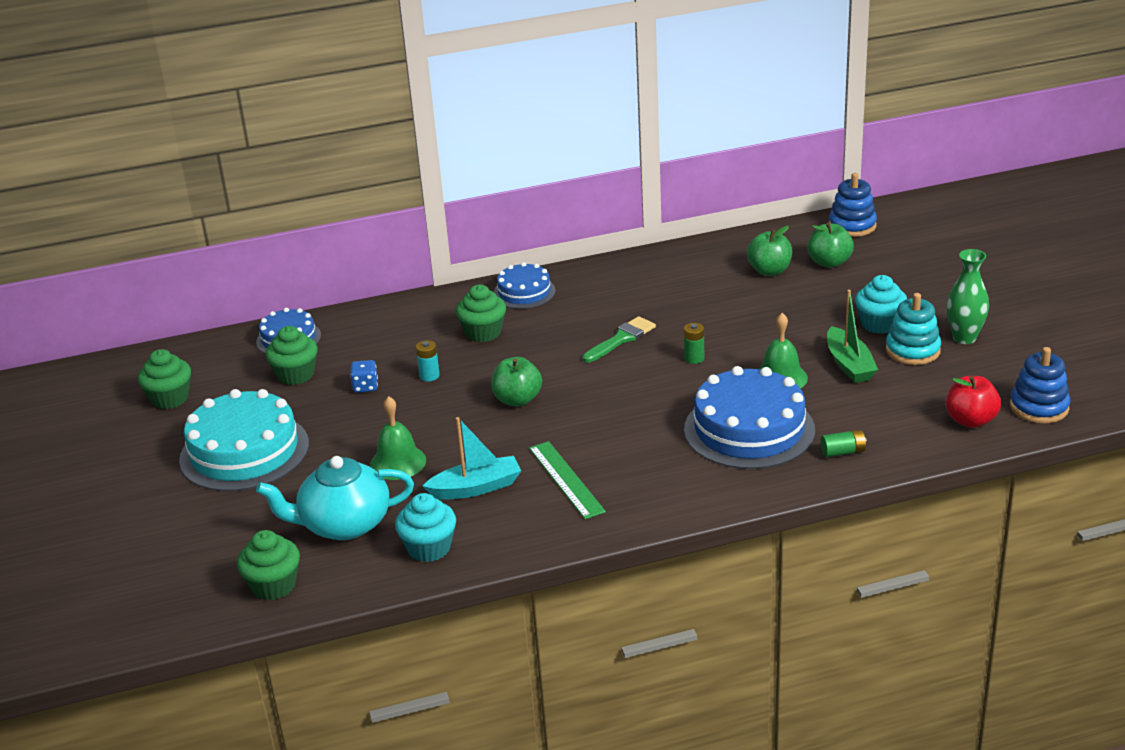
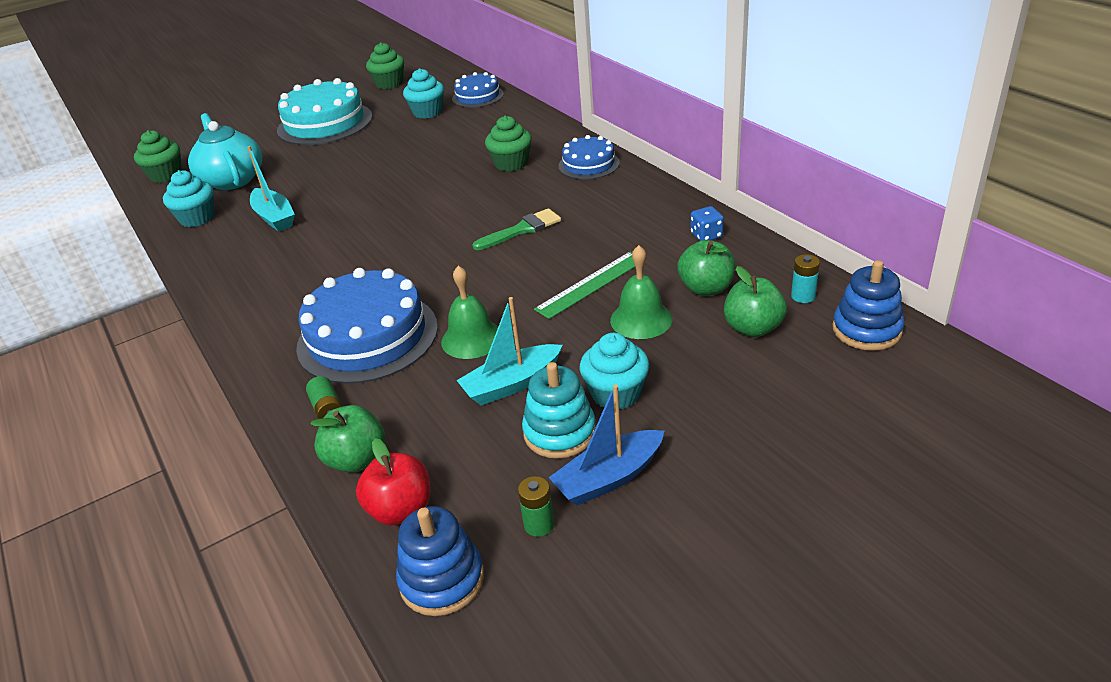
camera: 75 degrees right, 5 degrees up
green cupcake [266,326,318,385] -> turquoise cupcake [403,68,444,119]
blue dice [350,360,378,393] -> blue dice moved to [690,206,724,241]
green bell [370,396,426,480] -> green bell moved to [610,245,672,339]
turquoise battery [416,340,440,381] -> turquoise battery moved to [791,254,820,303]
green apple [491,357,542,407] -> green apple moved to [311,405,385,473]
green ruler [529,441,606,519] -> green ruler moved to [534,252,646,319]
green brush [582,316,656,362] -> green brush turned 60 degrees counterclockwise [472,208,561,250]
green battery [684,323,704,364] -> green battery moved to [518,476,554,537]
green boat [827,290,878,383] -> turquoise boat [456,297,563,405]
green vase [947,249,989,344] -> blue boat [548,384,664,506]

